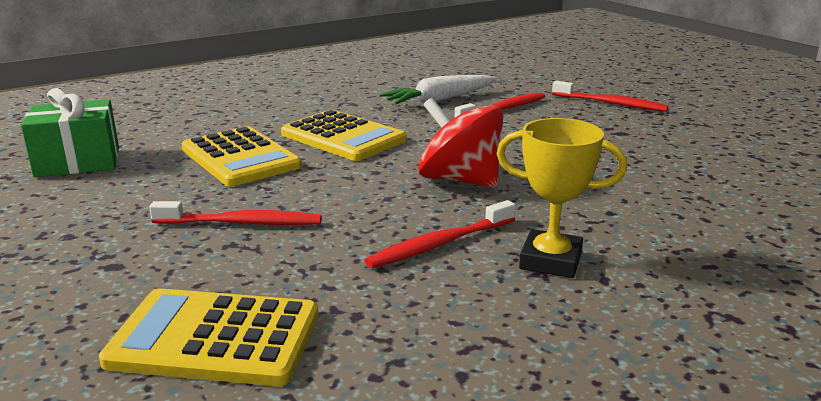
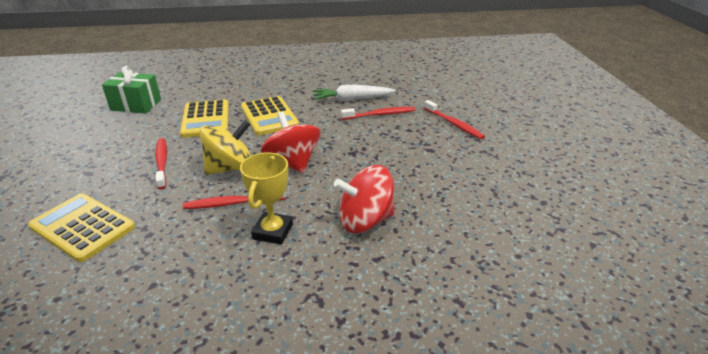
camera: 25 degrees right, 10 degrees up
red toothbrush [149,201,322,225] -> red toothbrush turned 135 degrees counterclockwise [155,138,167,189]
yellow trophy [496,118,627,278] -> yellow trophy turned 60 degrees clockwise [240,152,293,245]
none -> yellow spinning top [199,120,251,175]
none -> red spinning top [334,165,395,233]

